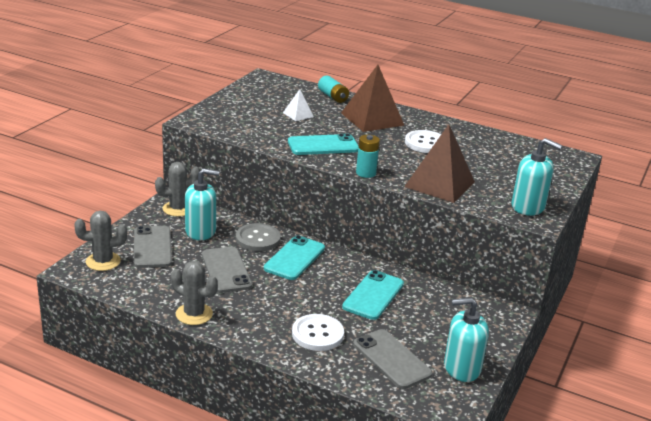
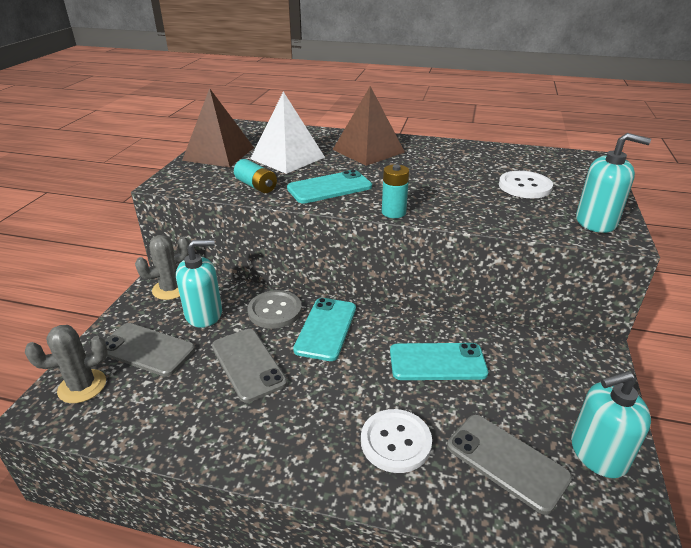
camera: 10 degrees left, 5 degrees up
grey phone [134,226,172,268] -> grey phone turned 45 degrees counterclockwise [105,323,195,377]
grey cactus [171,261,218,325] -> none
white pyramid [283,89,314,121] -> white pyramid [250,92,325,174], size x2.10
turquoise battery [318,76,349,103] -> turquoise battery moved to [234,159,277,193]
turquoise phone [342,270,404,320] -> turquoise phone turned 75 degrees clockwise [390,343,488,380]
brown pyramid [404,124,475,203] -> brown pyramid moved to [182,88,254,167]
white button [405,130,441,153] -> white button moved to [499,171,553,198]

